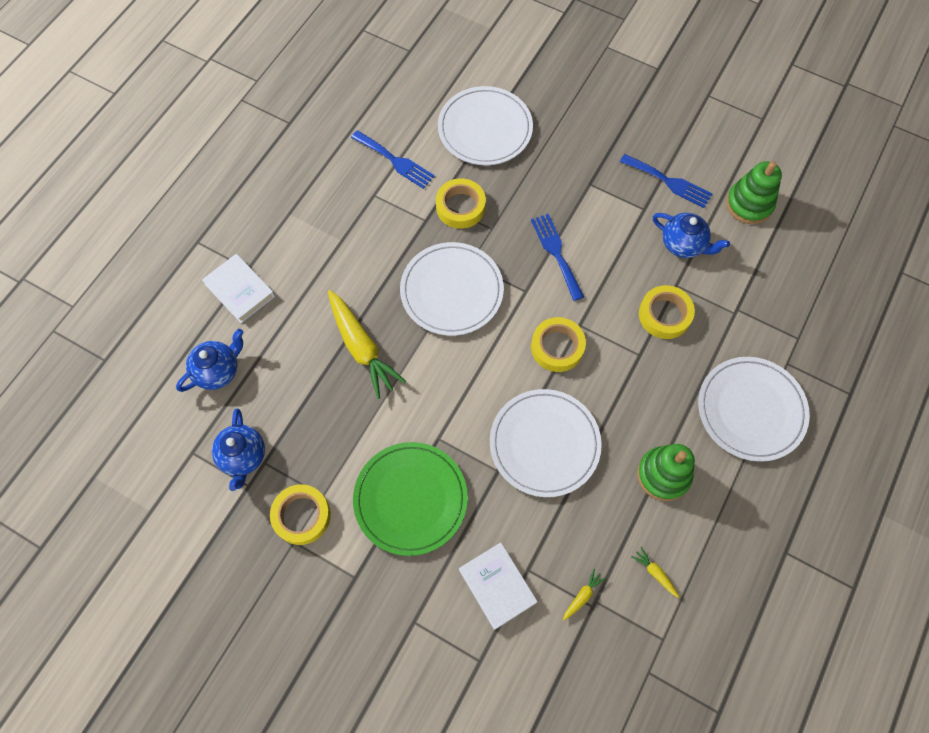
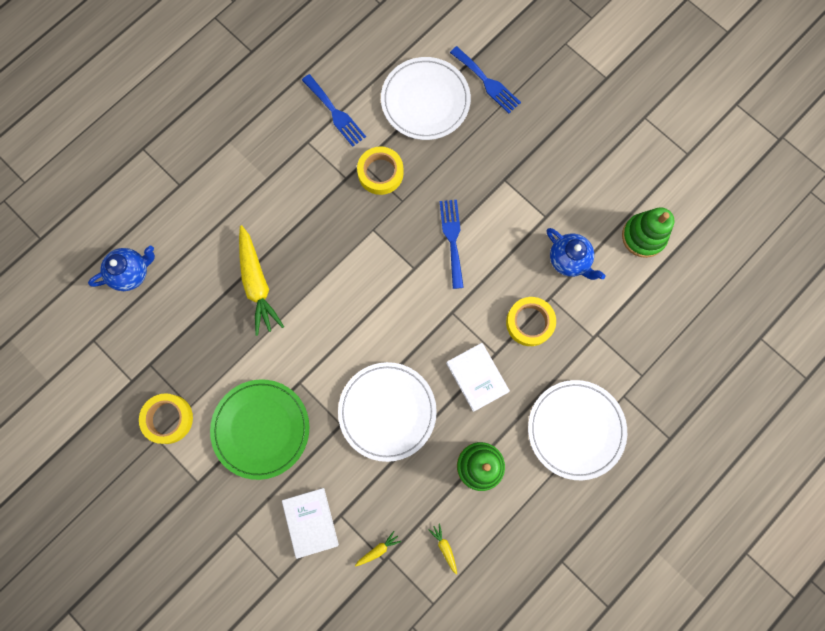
camera: 15 degrees right, 10 degrees up
white book [202,254,275,323] -> white book moved to [446,343,510,412]
blue teapot [212,409,265,491] -> none
white plate [400,242,504,336] -> none
yellow tape [531,317,586,372] -> none
blue fork [620,154,712,208] -> blue fork moved to [450,46,521,113]

